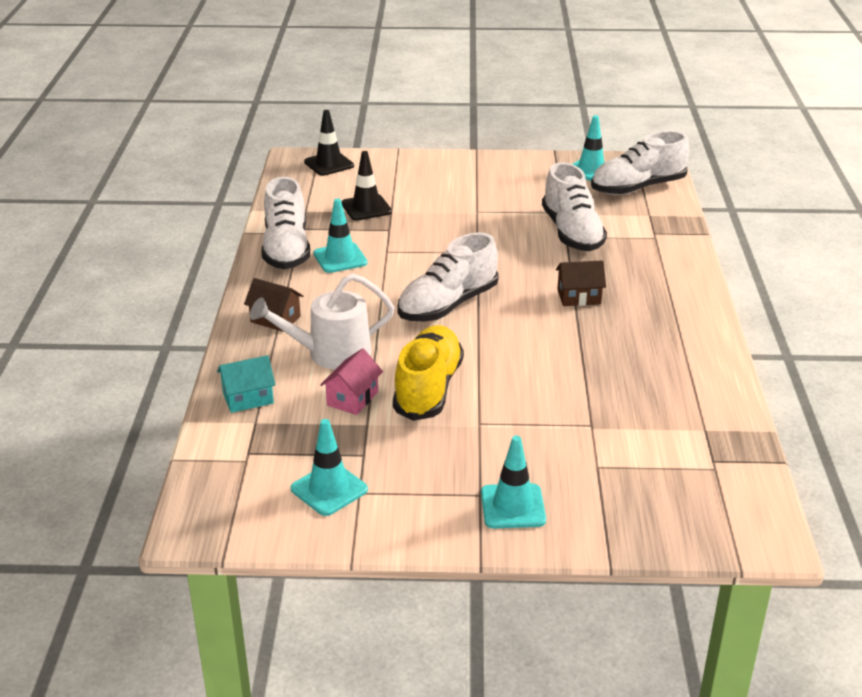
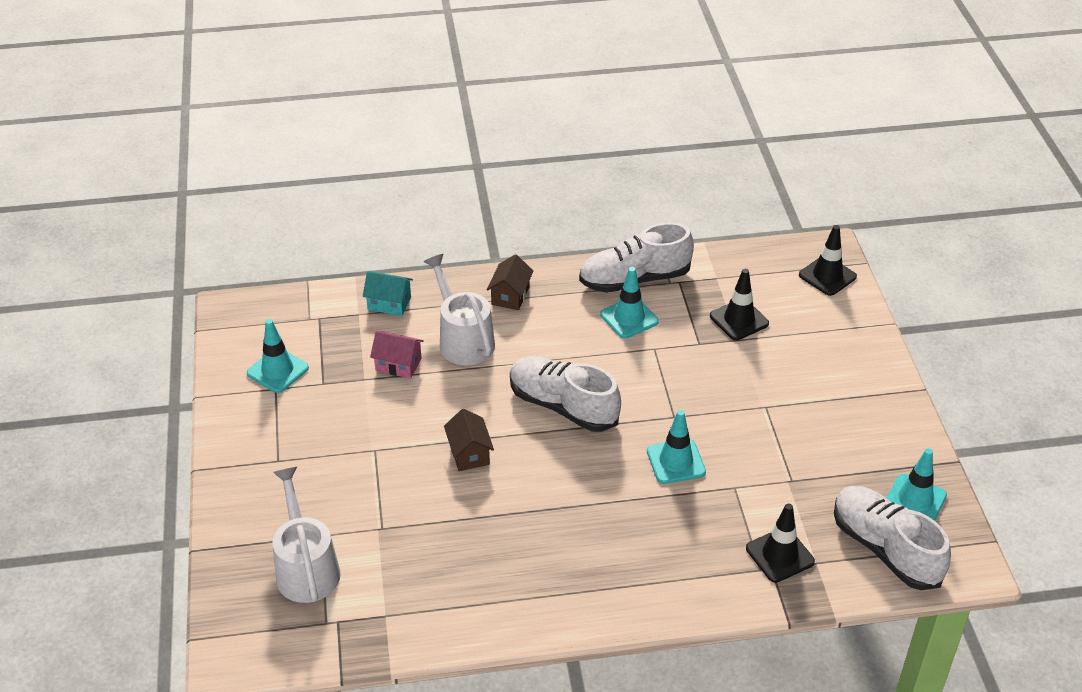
camera: 80 degrees right, 10 degrees up
turquoise house [217,355,276,413] -> turquoise house turned 45 degrees counterclockwise [363,271,413,316]
yellow shoe [393,325,464,421] -> none
turquoise traffic cone [481,436,546,529] -> turquoise traffic cone moved to [647,410,706,484]
white shoe [542,162,607,251] -> none
brown house [556,260,606,306] -> brown house moved to [444,409,494,471]
none -> white watering can [272,467,341,603]
none -> black traffic cone [746,503,815,583]

